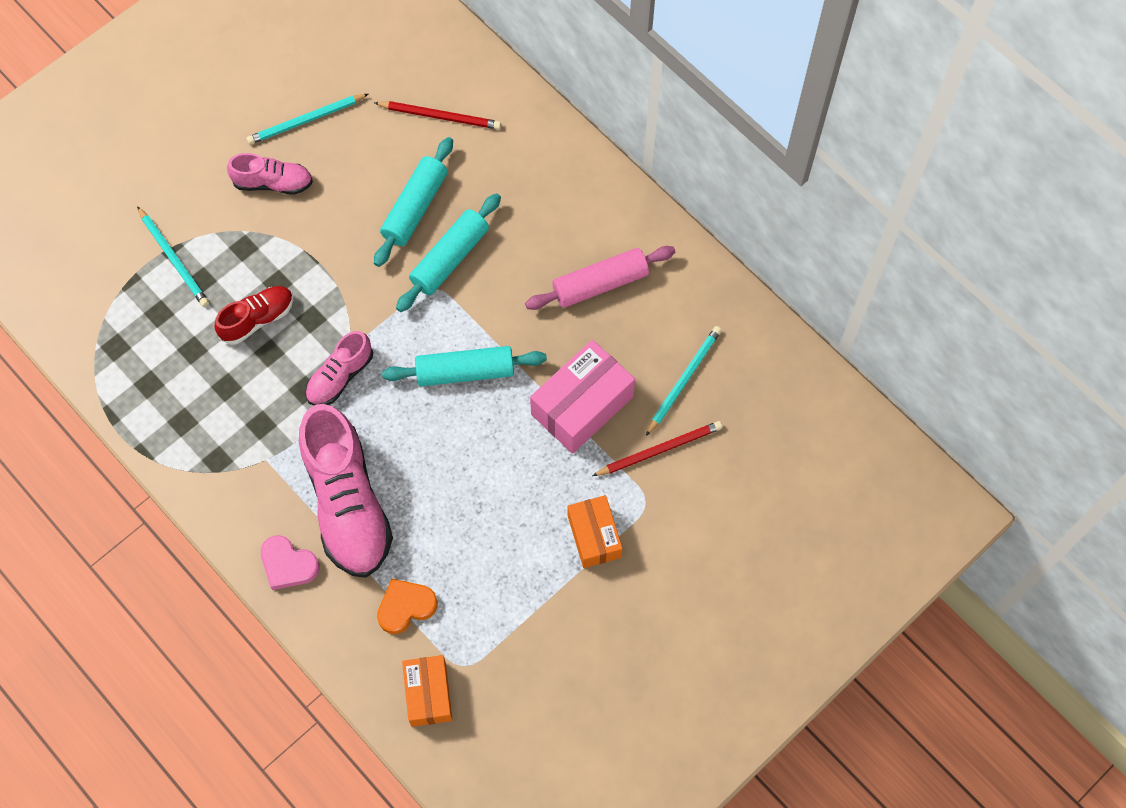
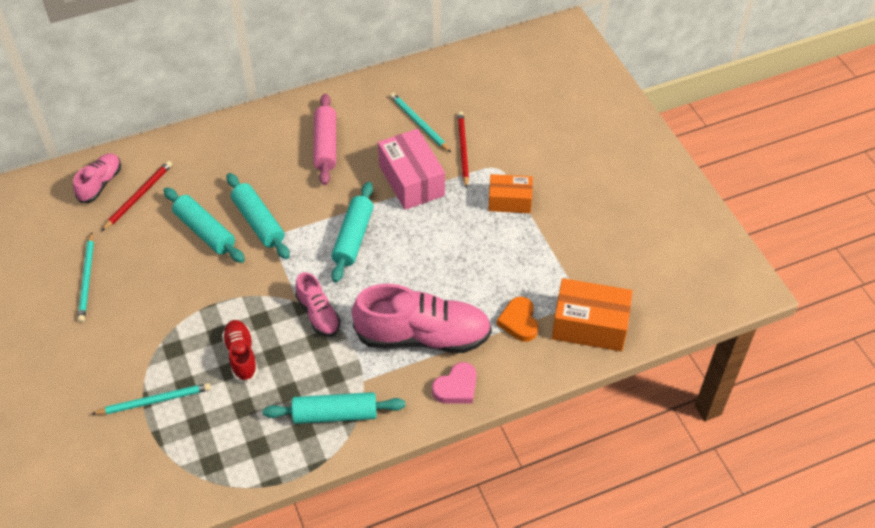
camera: 70 degrees left, 15 degrees down
pink shoe [227,153,313,195] -> pink shoe moved to [73,153,121,203]
orange box [402,655,452,727] -> orange box [552,278,633,352], size x1.55
none -> turquoise rolling pin [263,392,405,424]

